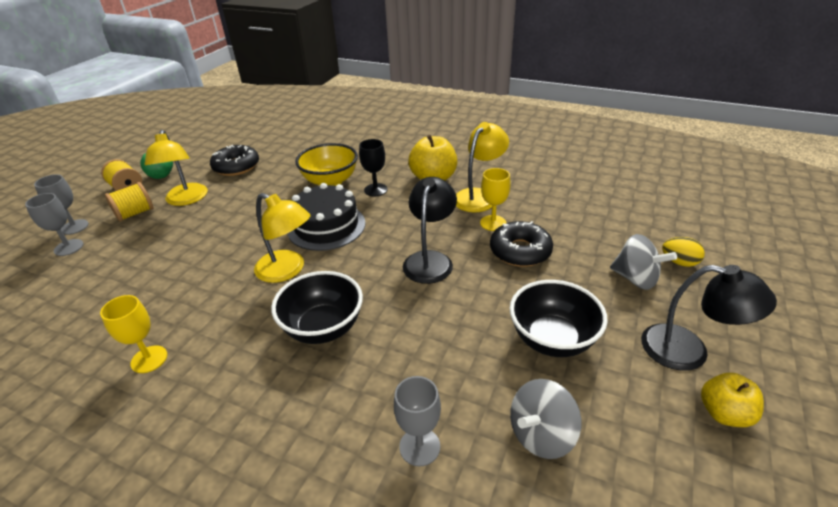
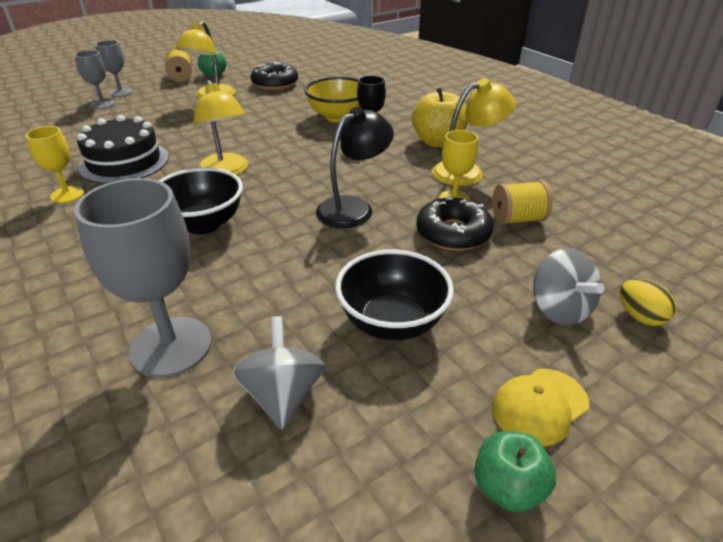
camera: 30 degrees right, 0 degrees up
yellow spool [105,182,153,222] -> yellow spool moved to [492,181,553,225]
black cake [287,183,366,251] -> black cake moved to [77,115,169,184]
grey goblet [394,376,441,466] -> grey goblet [74,178,212,377], size x1.79
grey spinning top [510,379,581,459] -> grey spinning top turned 90 degrees clockwise [232,316,325,430]
black lamp [641,265,777,371] -> yellow cap [492,369,589,447]
yellow apple [701,373,764,427] -> green apple [474,431,556,512]

